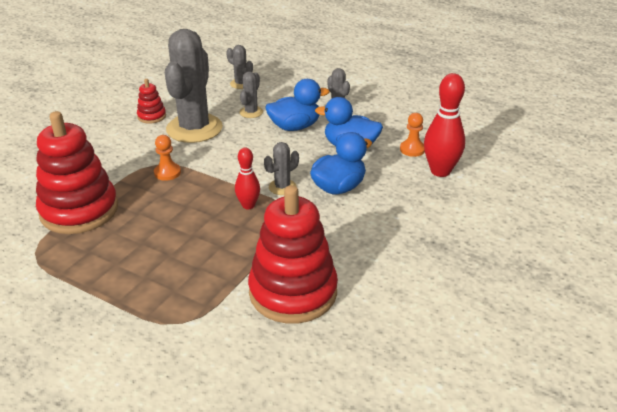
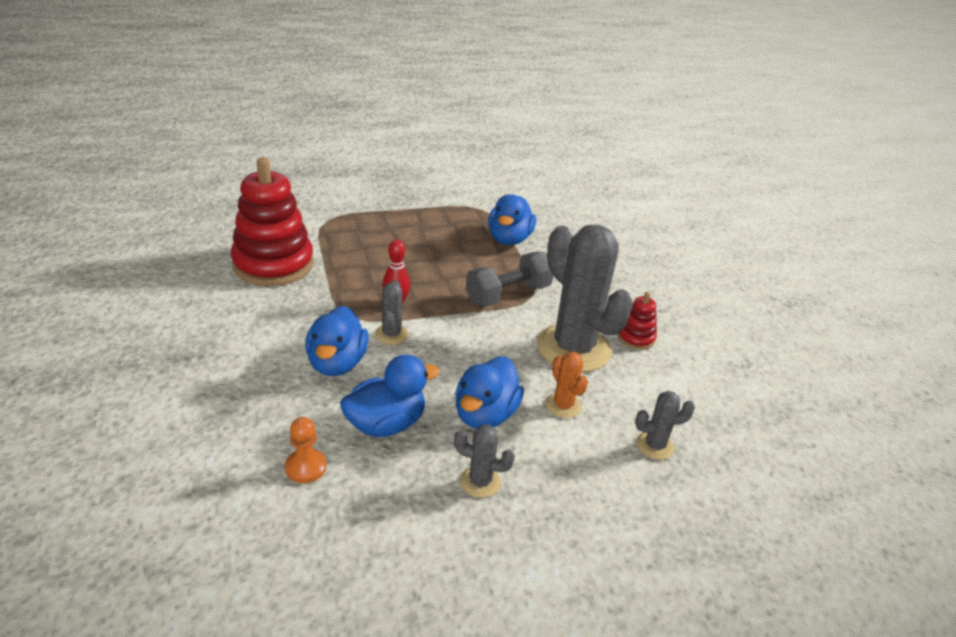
camera: 130 degrees right, 0 degrees up
red stacking toy [36,111,118,234] -> blue duck [488,194,536,245]
orange pawn [154,135,181,181] -> grey dumbbell [466,252,553,306]
grey cactus [239,71,263,118] -> orange cactus [545,352,588,418]
red bowling pin [424,73,465,177] -> none

